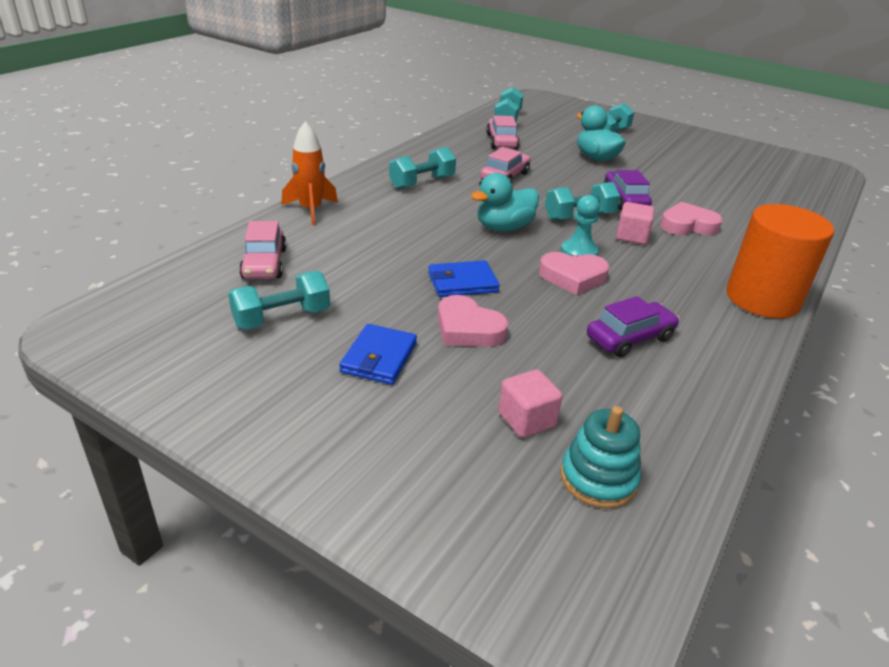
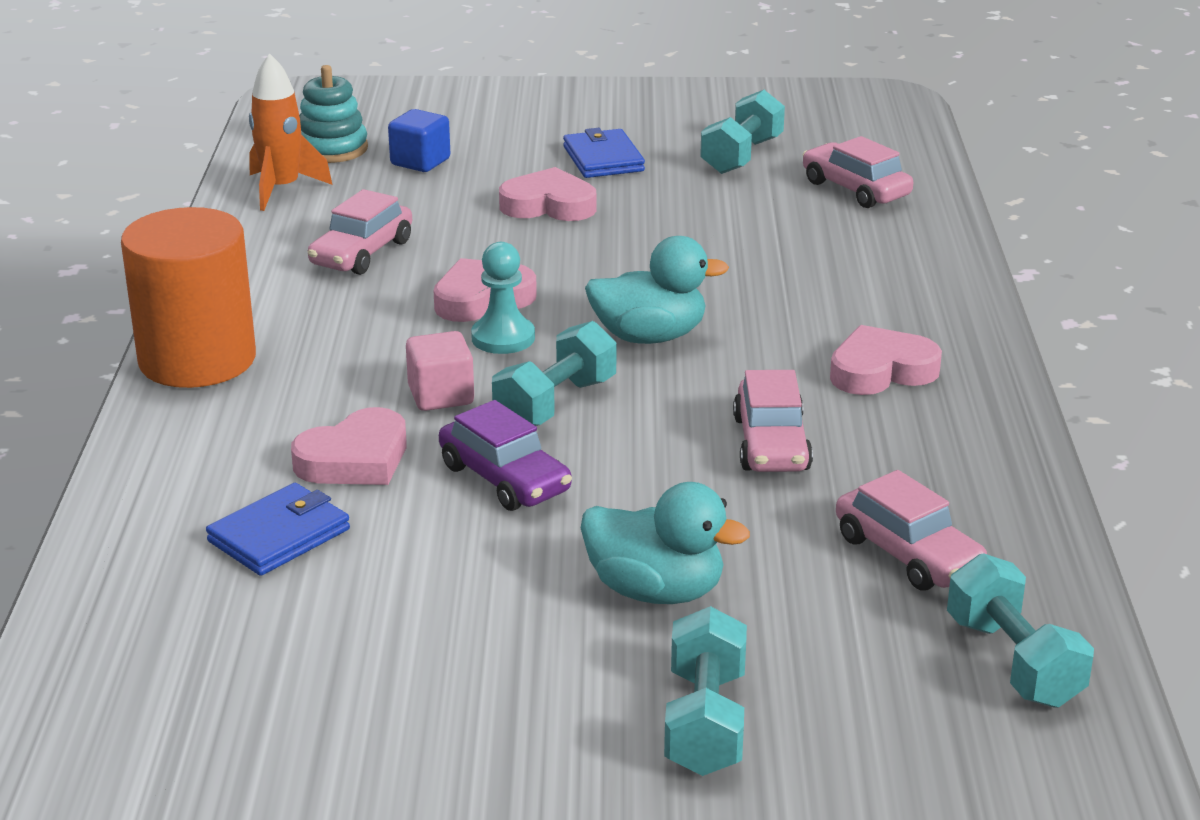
camera: 150 degrees right, 5 degrees down
orange rocket [282,121,338,225] -> orange rocket moved to [249,53,333,211]
turquoise dumbbell [389,147,456,189] -> pink heart [830,325,942,395]
blue wallet [428,260,500,297] -> blue wallet moved to [206,483,350,576]
turquoise duck [471,173,539,232] -> turquoise duck turned 60 degrees clockwise [585,236,729,344]
pink cube [498,369,563,438] -> blue cube [388,109,450,172]
purple car [587,296,680,357] -> pink car [308,189,412,275]

